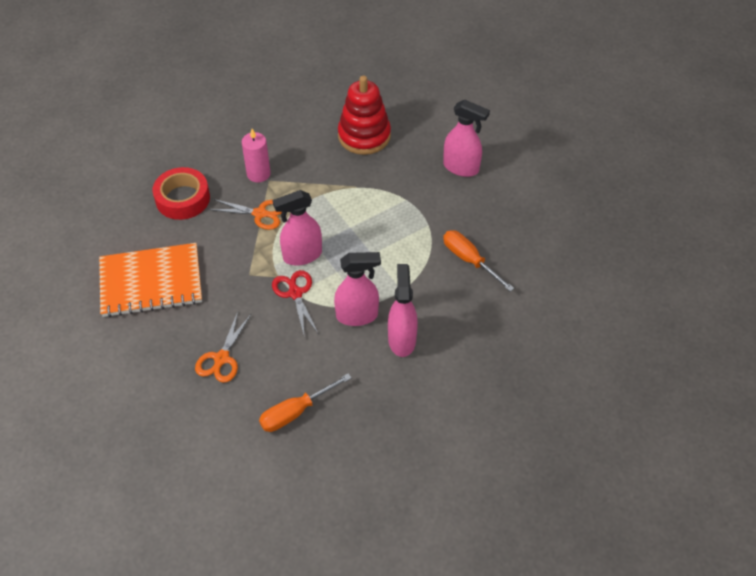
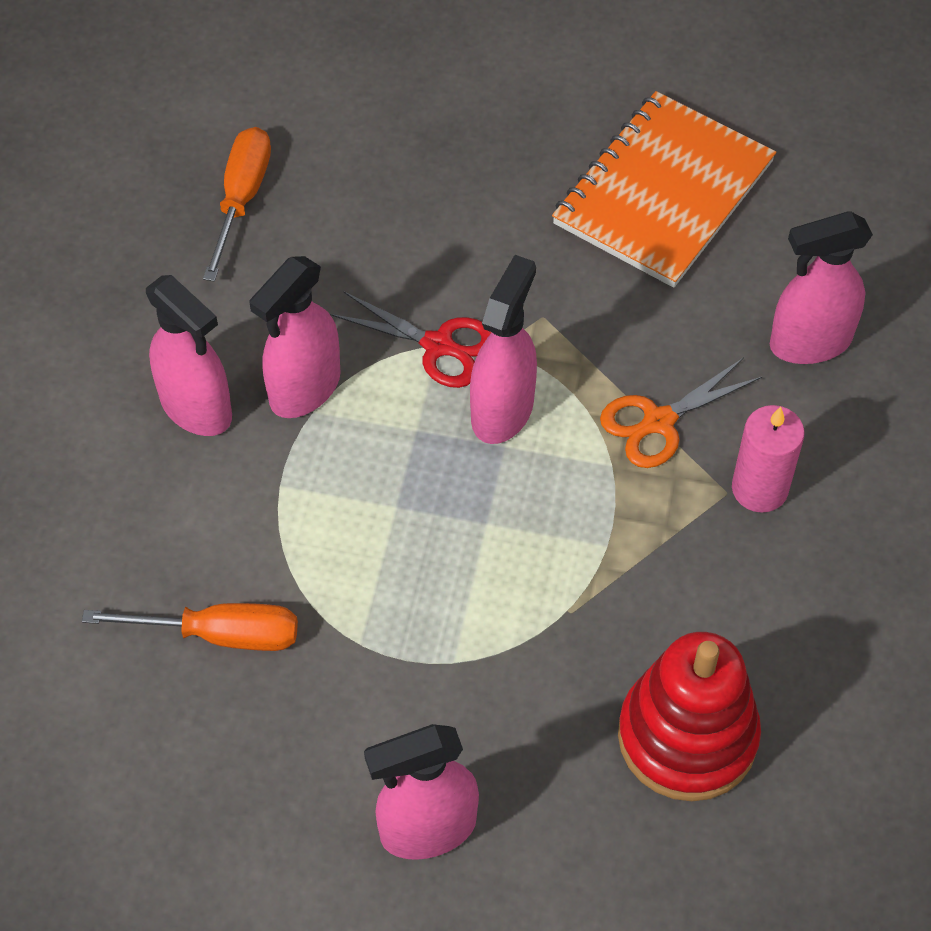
camera: 135 degrees right, 5 degrees up
red tape [153,167,210,220] -> pink spray bottle [770,211,873,364]
orange scissors [195,312,251,383] -> none

